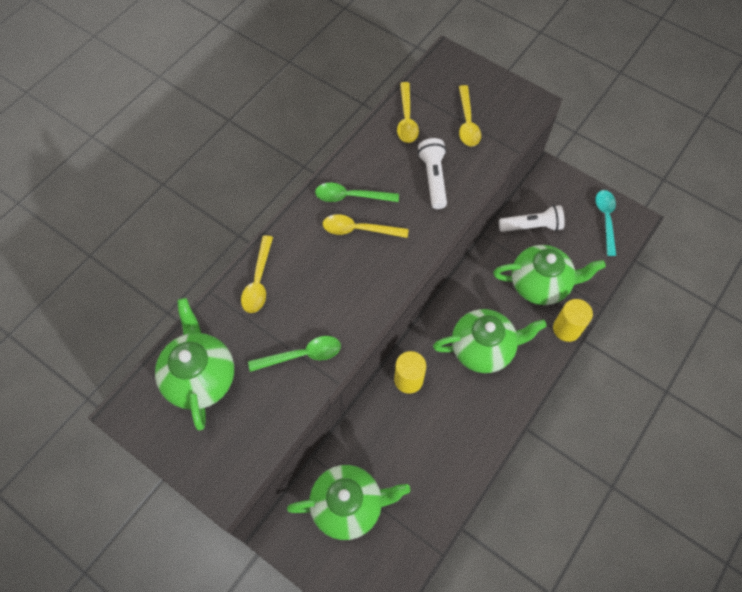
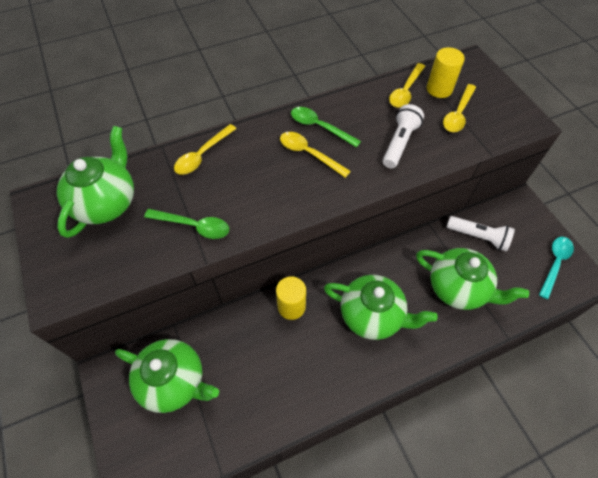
camera: 30 degrees right, 5 degrees down
yellow cylinder [553,299,593,342] -> yellow cylinder moved to [427,47,465,98]

